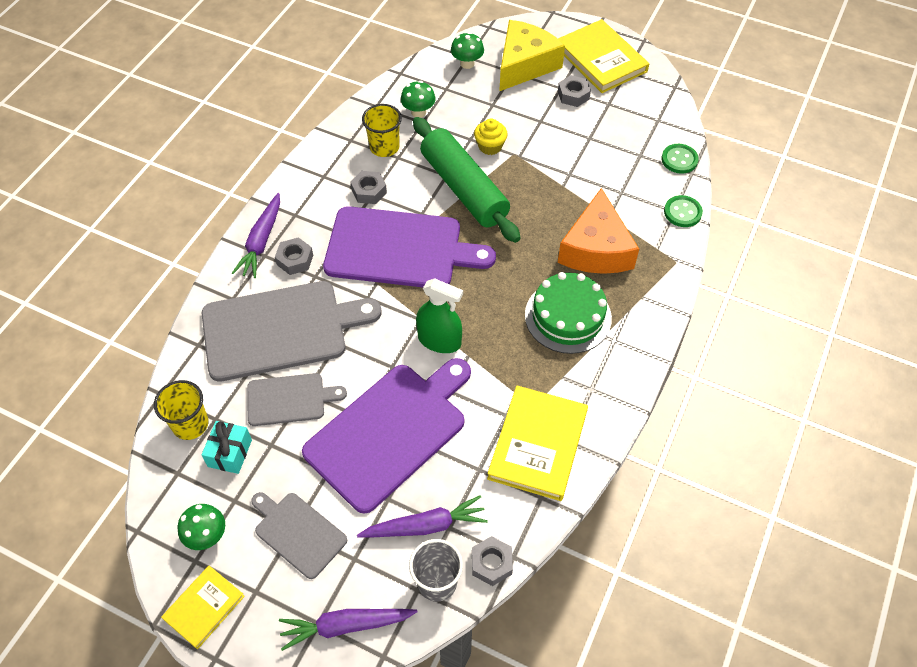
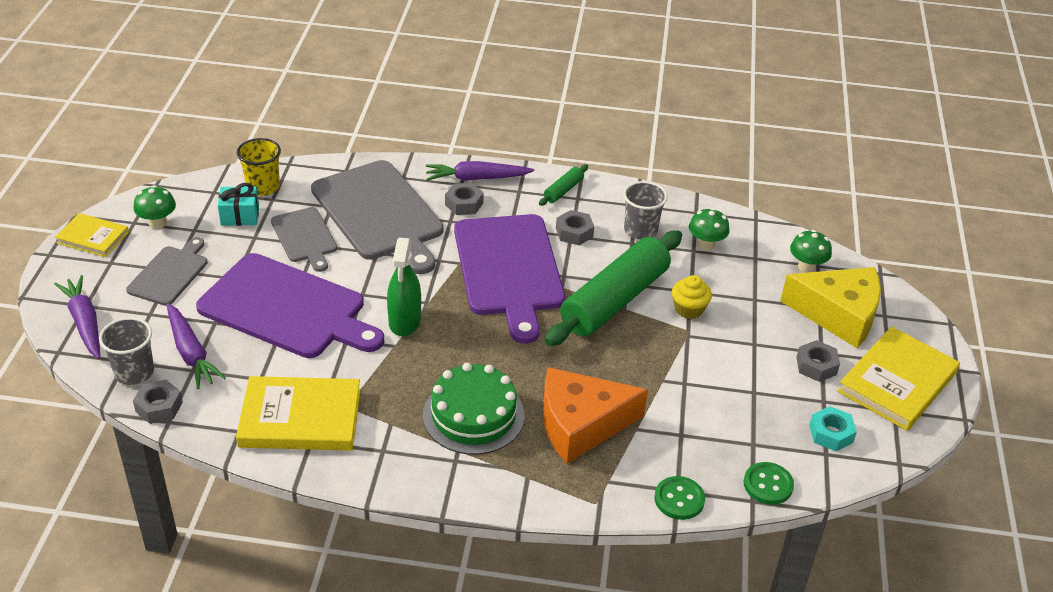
camera: 70 degrees right, 15 degrees down
yellow cup [362,104,402,157] -> grey cup [623,181,668,240]
none -> green rolling pin [539,164,588,206]
none -> turquoise nut [809,406,857,451]

